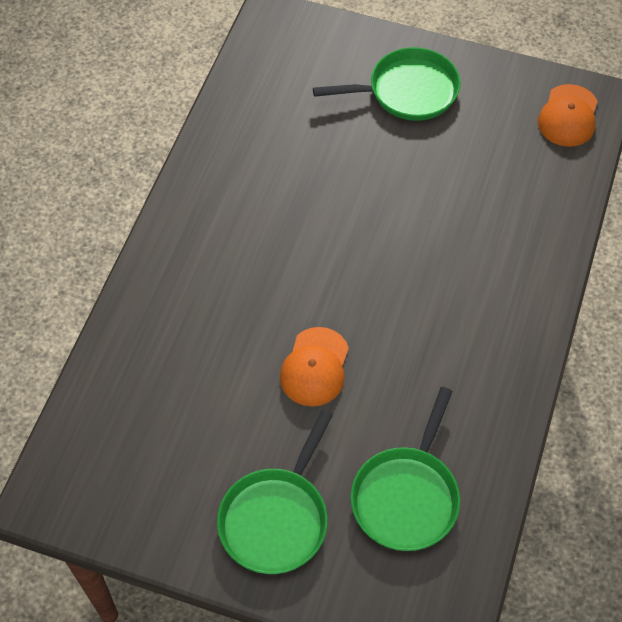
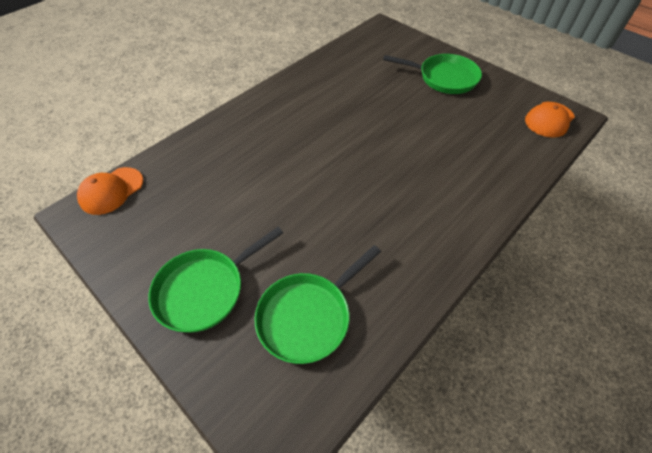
camera: 25 degrees right, 5 degrees down
orange cap [280,327,349,406] -> orange cap moved to [77,167,143,215]

